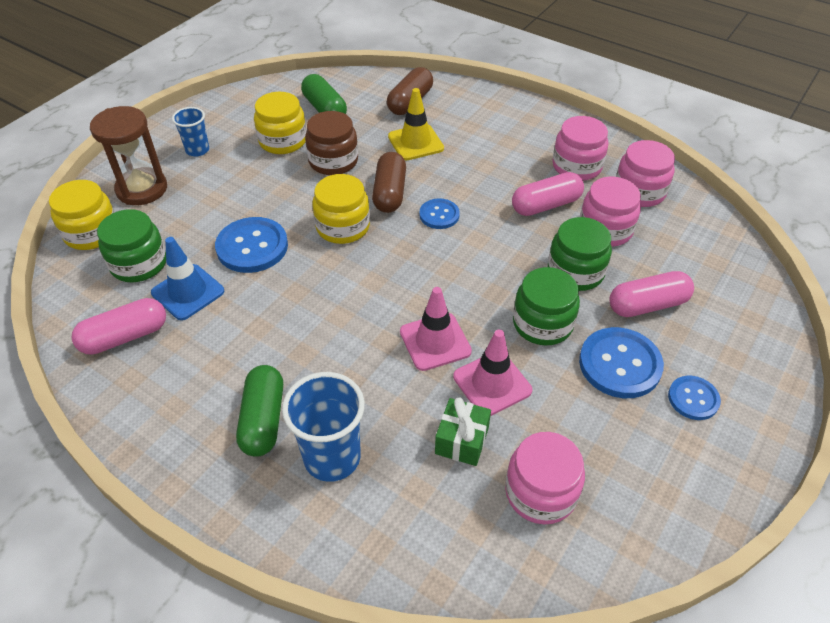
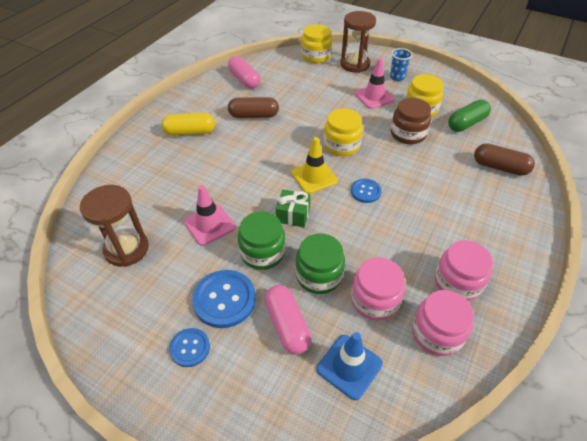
camera: 85 degrees right, 0 degrees up
green jar [97,209,166,282] -> none
blue traffic cone [151,237,224,320] -> blue traffic cone moved to [317,332,383,400]
blue button [215,217,288,273] -> none
green capsule [236,365,283,457] -> yellow capsule [161,113,215,136]
blue cup [282,372,365,482] -> none
brown capsule [372,152,406,213] -> brown capsule moved to [228,97,279,118]
yellow traffic cone [388,88,444,161] -> yellow traffic cone moved to [291,137,338,194]
pink traffic cone [400,287,472,371] -> pink traffic cone moved to [355,58,395,109]
green gift [435,397,491,466] -> green gift moved to [276,190,311,227]
pink jar [505,432,585,525] -> brown hourglass [80,185,149,267]
pink capsule [512,172,584,216] -> none

